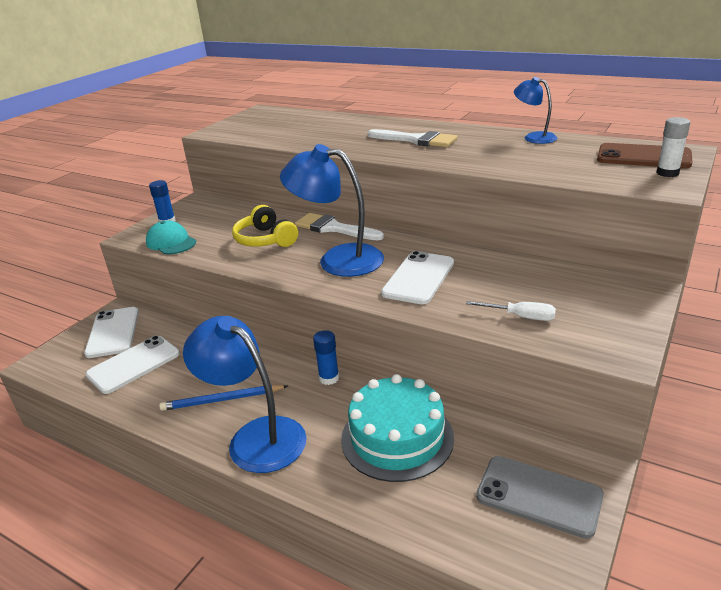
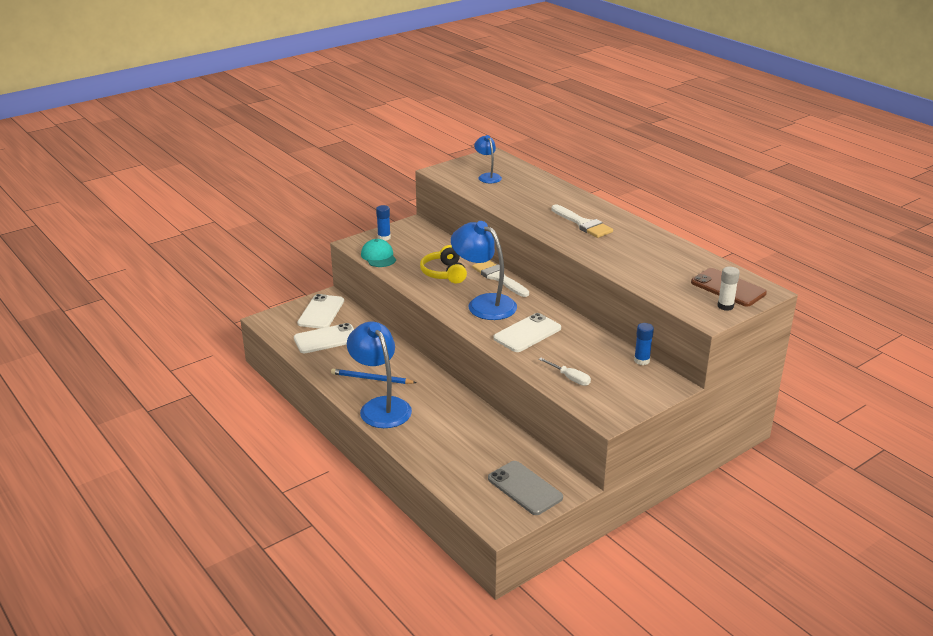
camera: 20 degrees right, 0 degrees up
blue glue stick [313,330,339,385] -> blue glue stick moved to [634,323,654,365]
turquoise cake [341,374,454,482] -> none
blue lamp [514,77,557,144] -> blue lamp moved to [474,135,502,183]

